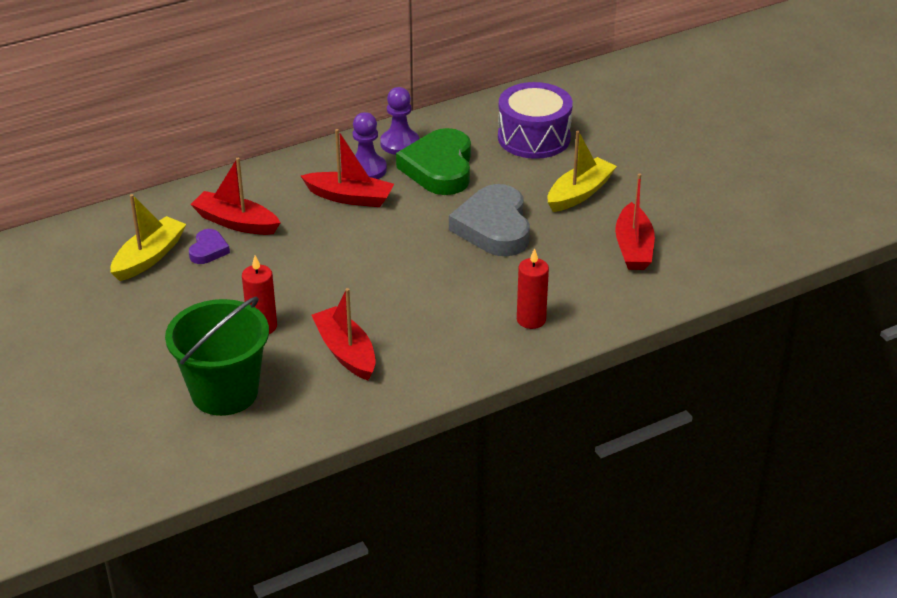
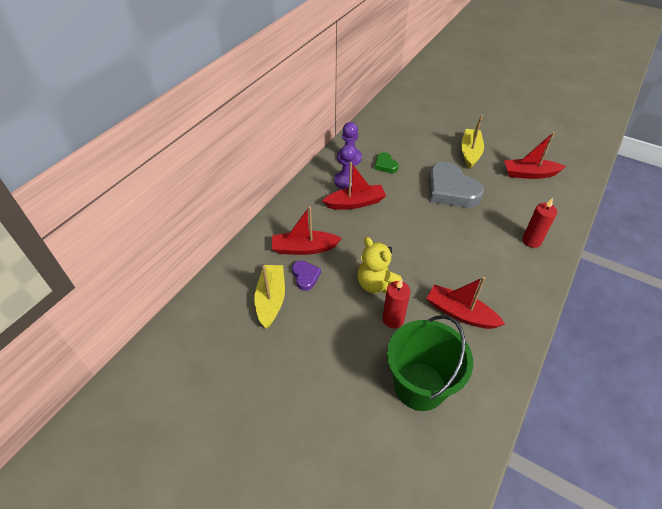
camera: 30 degrees left, 10 degrees up
green heart [396,128,471,195] -> green heart [375,152,399,173], size x0.48
purple drum [498,82,573,159] -> none
red boat [615,173,655,270] -> red boat turned 120 degrees clockwise [504,132,566,179]
none -> yellow teddy bear [358,237,403,293]

